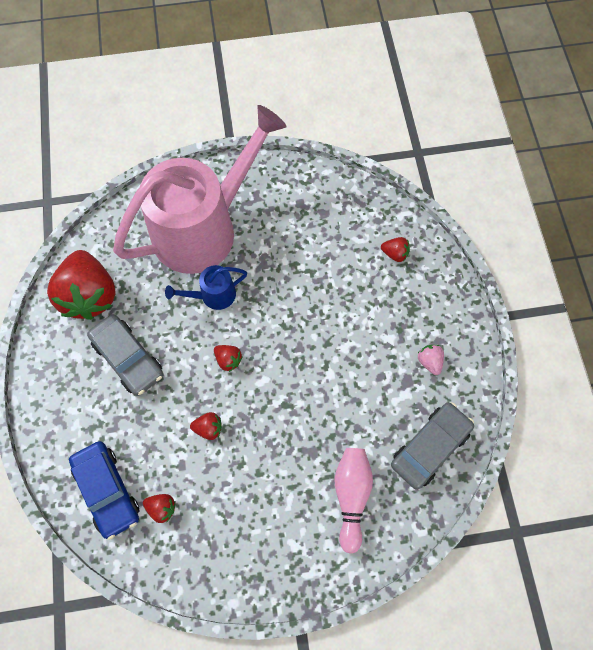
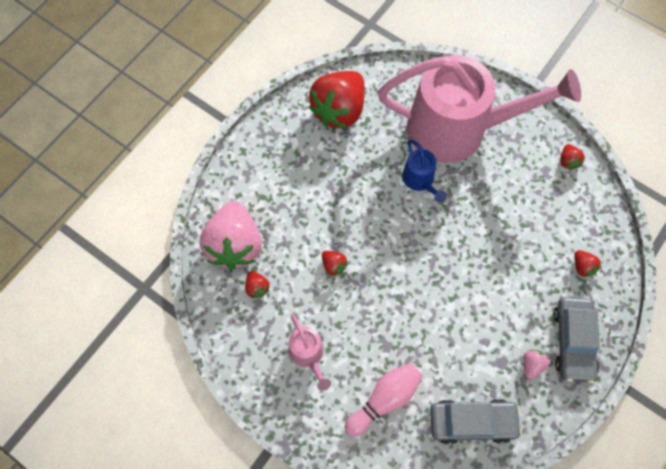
camera: 45 degrees right, 0 degrees up
blue car [69,441,139,540] -> pink strawberry [200,201,262,270]
grey car [87,314,163,396] -> grey car moved to [554,297,600,383]
blue watering can [165,265,247,310] -> blue watering can turned 135 degrees counterclockwise [402,140,446,202]
red strawberry [214,345,243,372] -> red strawberry moved to [560,144,585,170]
none -> pink watering can [289,314,331,391]

